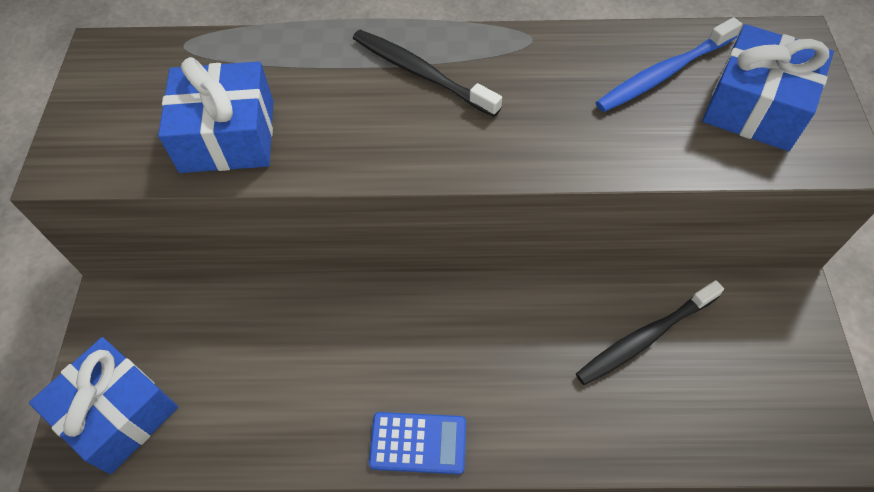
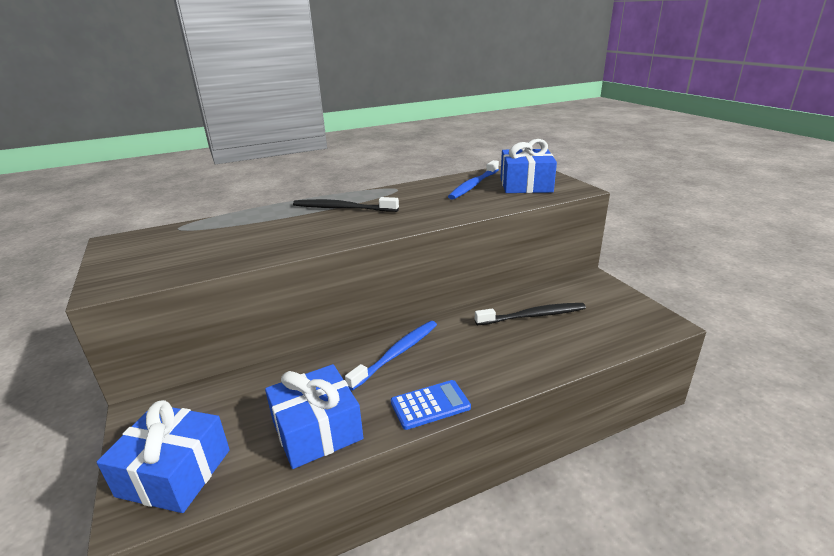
camera: 25 degrees left, 30 degrees down
blue gift [158,57,273,173] -> blue gift moved to [265,364,363,469]
black toothbrush [576,280,724,385] -> black toothbrush turned 135 degrees counterclockwise [475,303,586,325]
none -> blue toothbrush [345,321,437,390]

